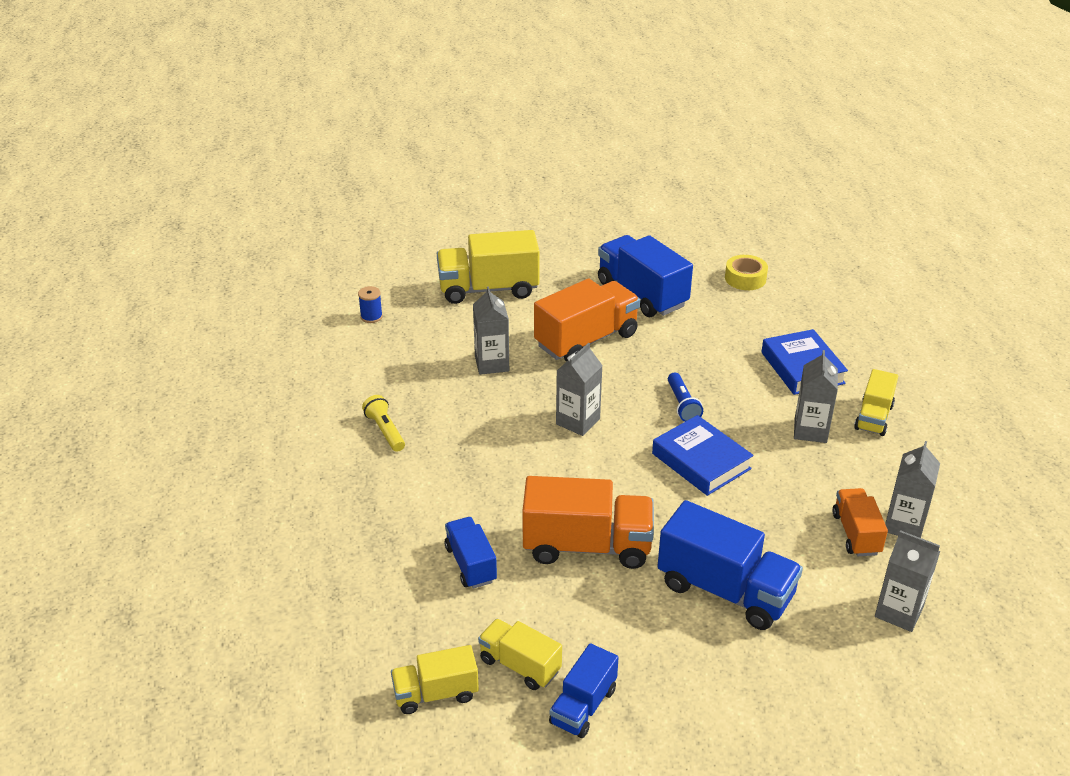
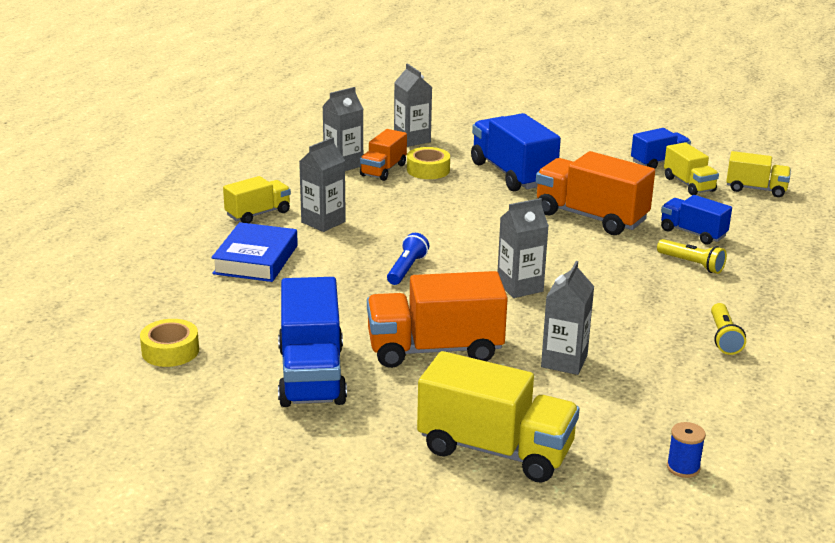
camera: 150 degrees left, 10 degrees down
blue truck [445,517,497,589] -> blue truck turned 120 degrees clockwise [661,195,732,245]
blue book [652,415,754,496] -> none
none -> yellow tape [407,147,450,179]
none -> yellow flashlight [657,239,727,274]

